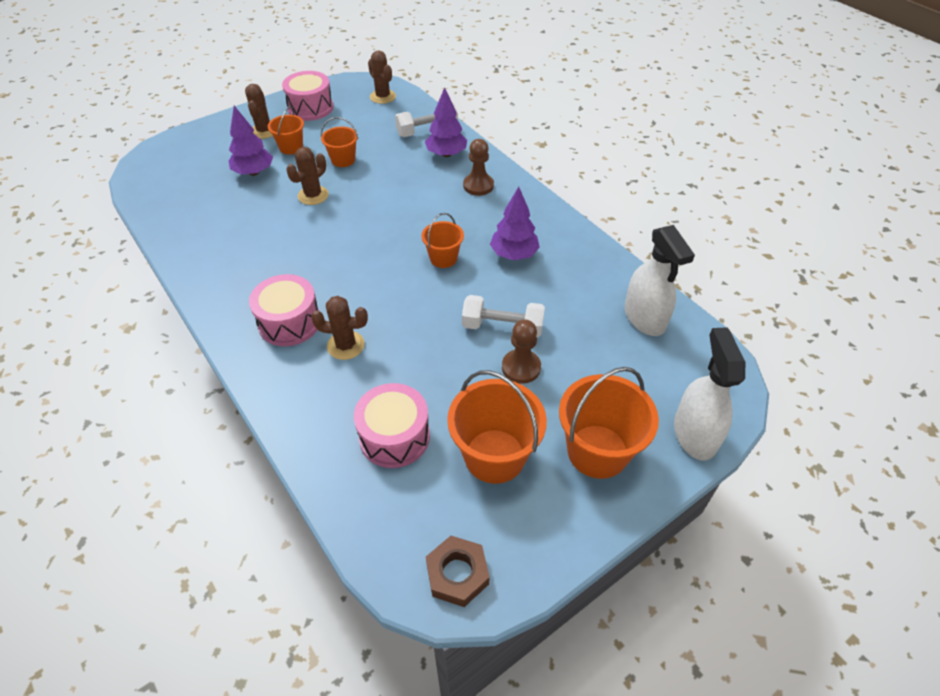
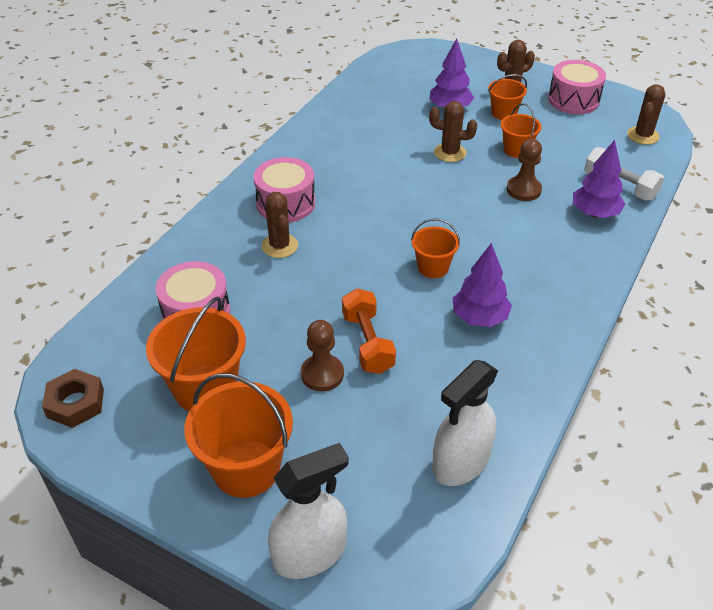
camera: 65 degrees right, 5 degrees down
white dumbbell [462,295,545,338] -> orange dumbbell [342,288,396,374]
brown pawn [463,139,494,196] -> brown pawn moved to [506,139,542,201]

